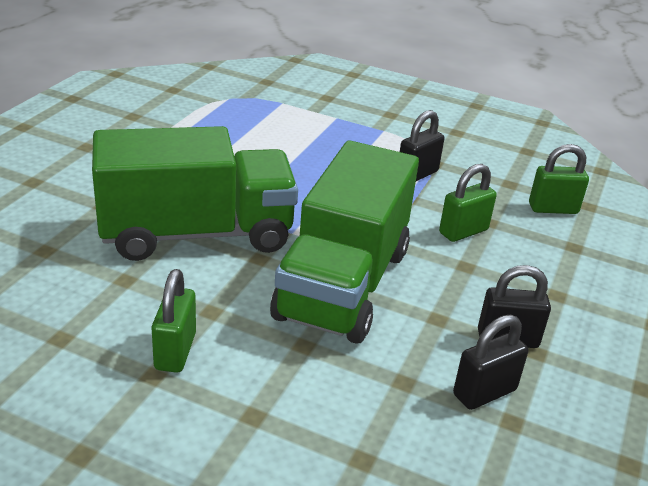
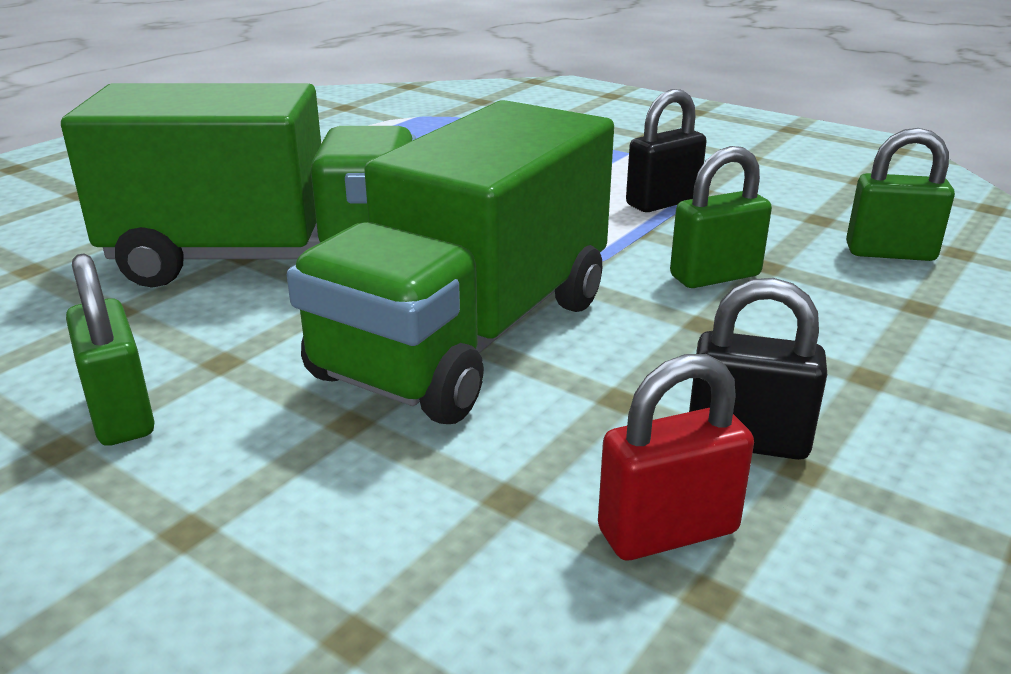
camera: 15 degrees right, 5 degrees down
green padlock [152,269,196,373] -> green padlock turned 45 degrees counterclockwise [66,253,155,446]
black padlock [453,315,528,410] -> red padlock [598,354,754,560]

